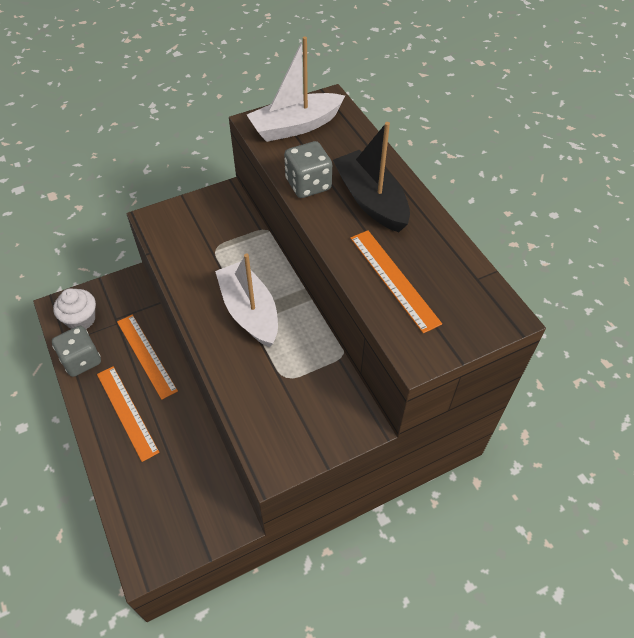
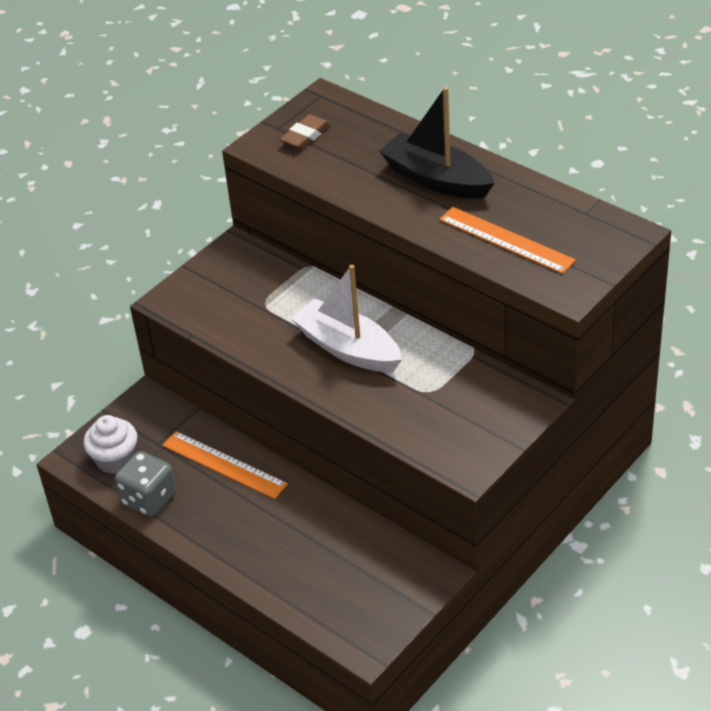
camera: 20 degrees left, 10 degrees down
orange ruler [97,366,159,462] -> none
white boat [247,37,345,142] -> brown eraser [280,114,331,150]
grey dice [284,141,332,198] -> none

